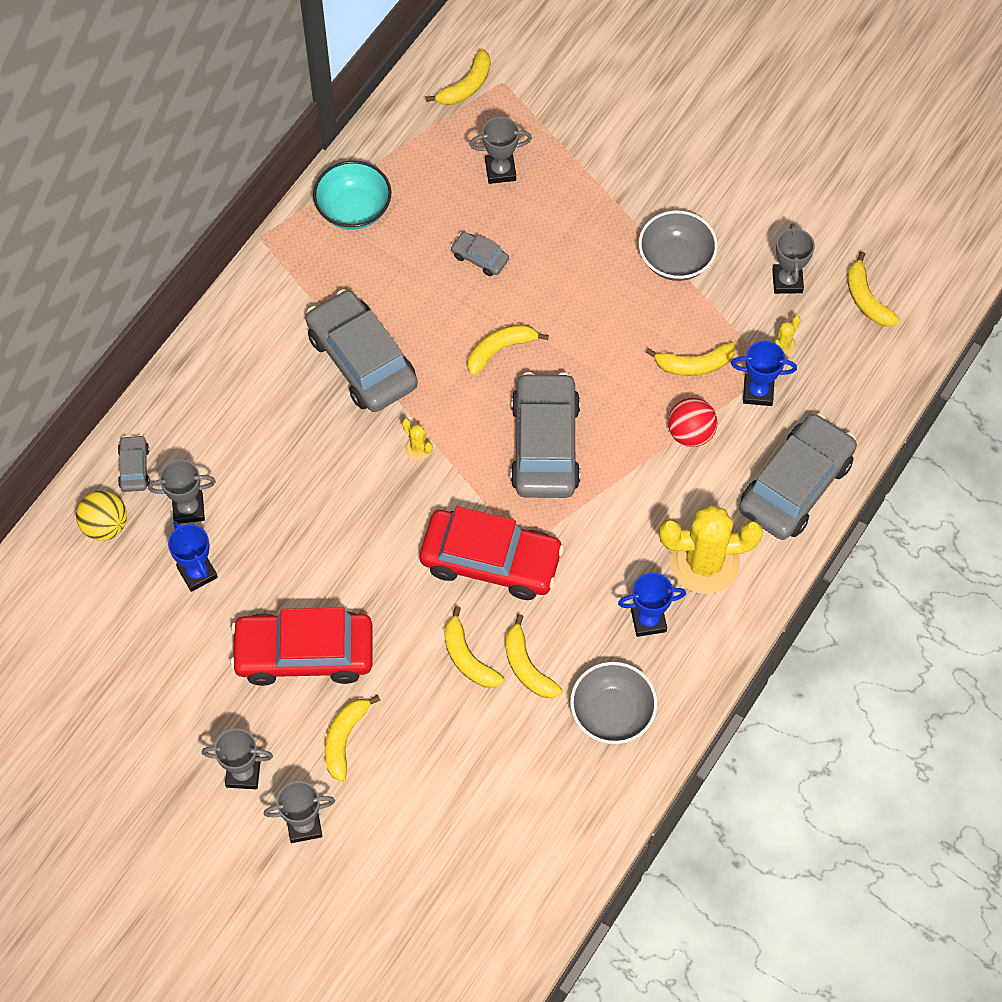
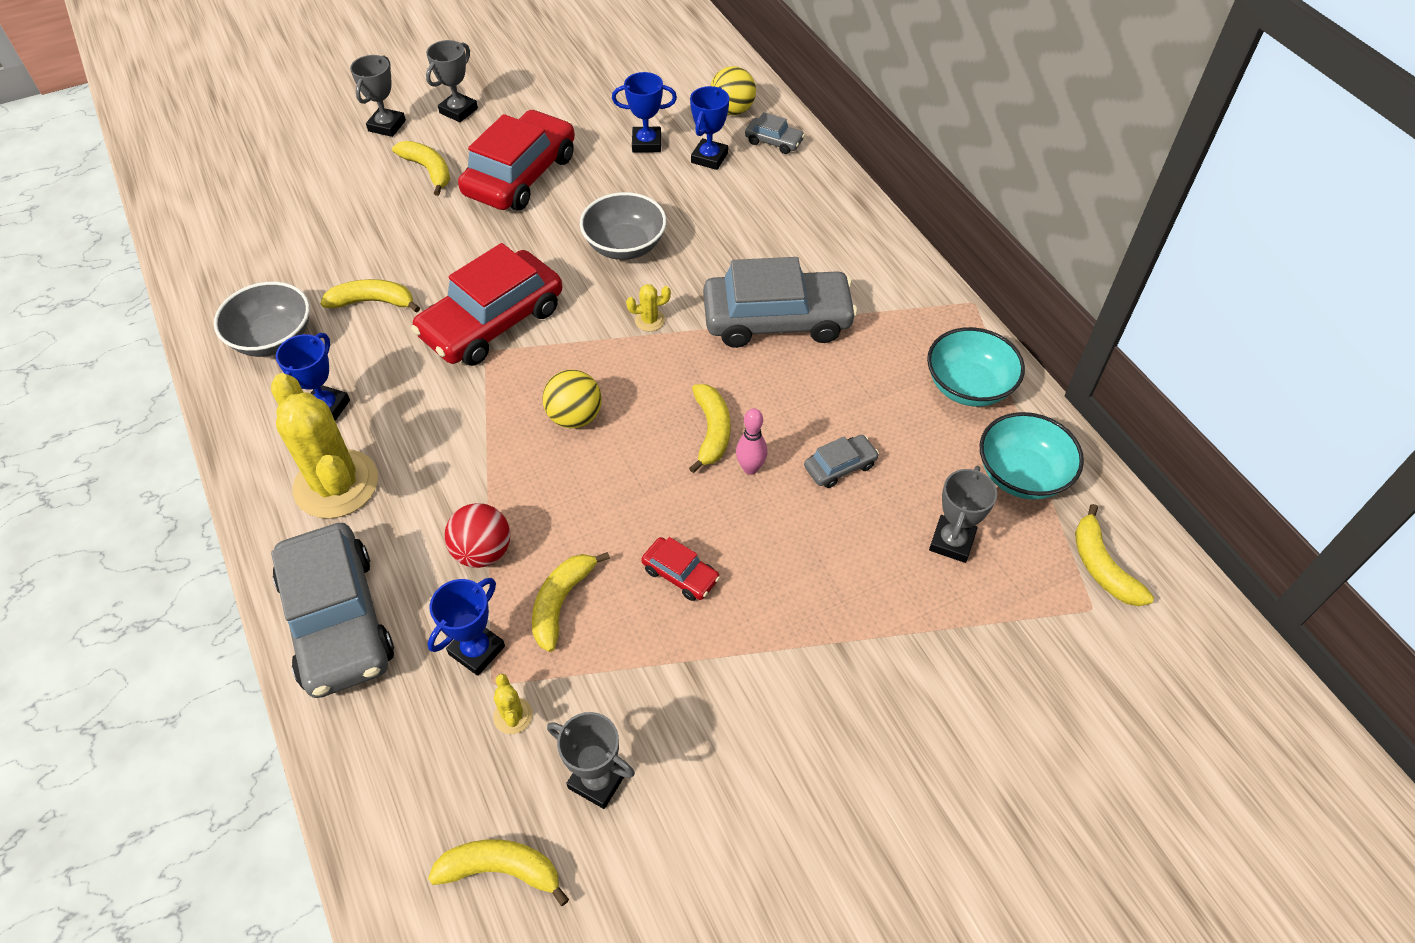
camera: 120 degrees right, 10 degrees down
grey trophy [148,460,216,524] -> blue trophy [690,86,729,170]
yellow banana [444,606,504,688] -> none
grey car [511,372,580,498] -> yellow ball [542,370,602,428]
grey bowl [639,210,718,281] -> grey bowl moved to [580,192,666,260]
yellow cactus [659,505,763,594] -> yellow cactus turned 60 degrees counterclockwise [271,373,378,519]
none -> red car [641,537,720,601]
none -> pink bowling pin [736,408,768,475]
none -> turquoise bowl [980,412,1084,500]

